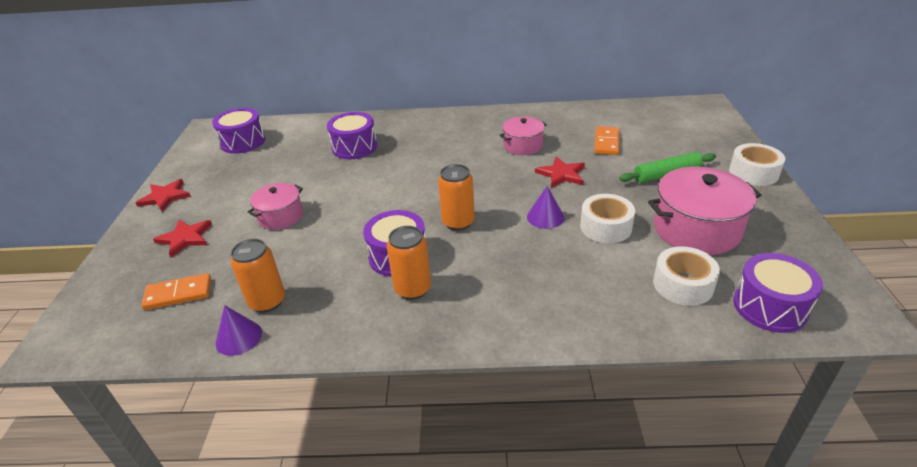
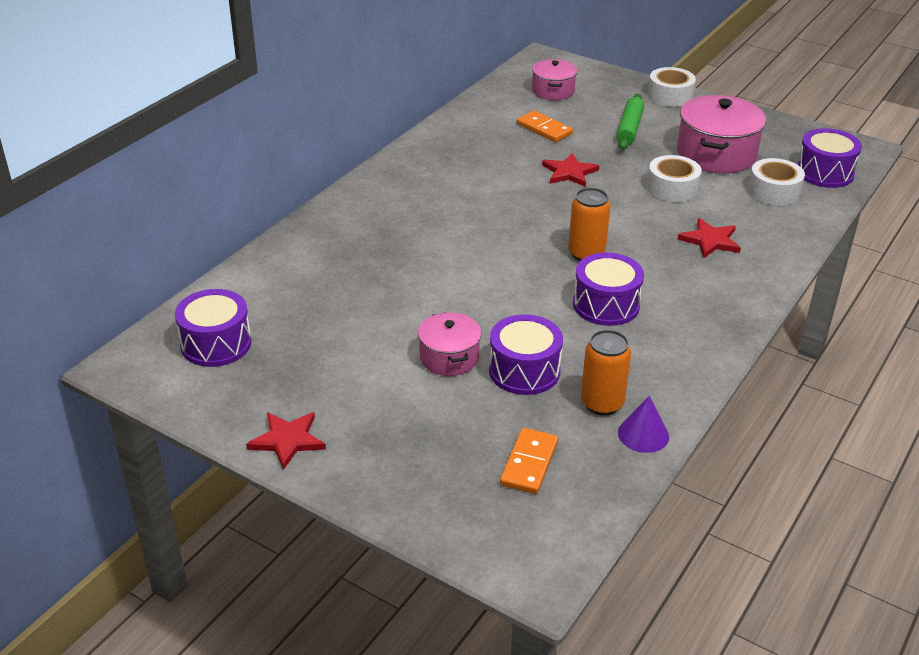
camera: 60 degrees left, 0 degrees up
red star [153,220,212,257] -> red star moved to [678,218,741,258]
purple drum [327,112,377,159] -> purple drum moved to [489,314,563,395]
orange can [387,226,431,300] -> none
pink pot [500,116,547,155] -> pink pot moved to [532,59,577,100]
purple cone [527,186,564,229] -> none

